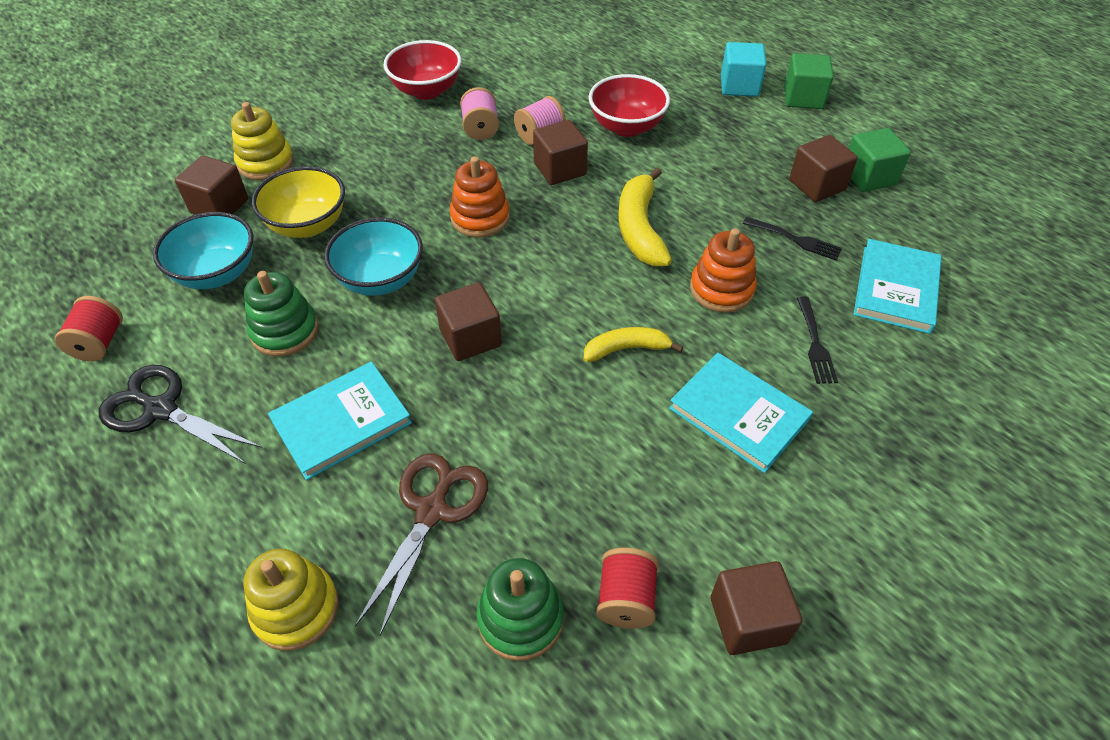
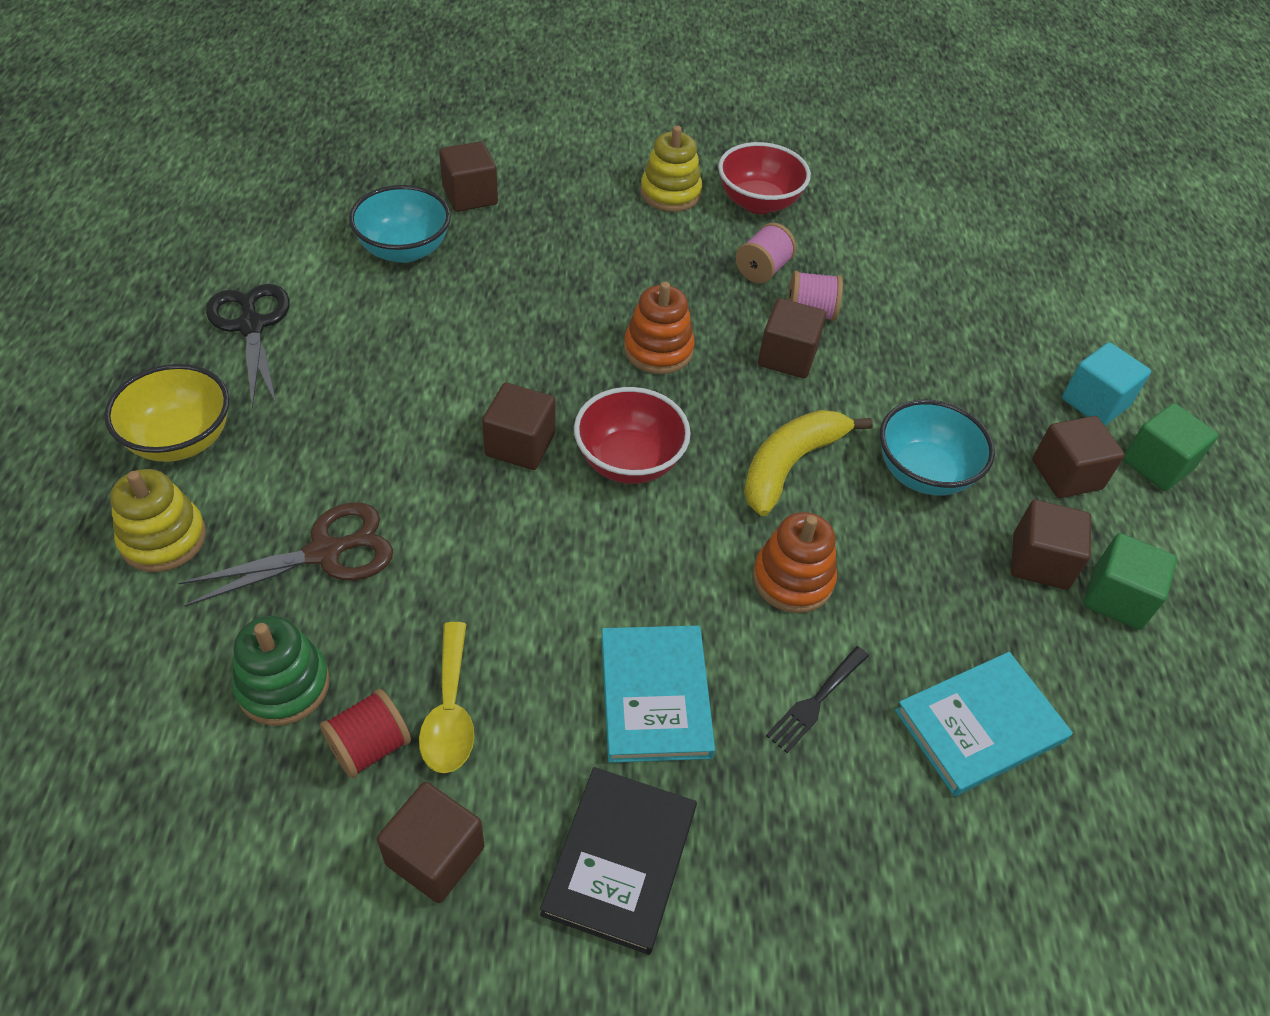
camera: 40 degrees right, 0 degrees up
red spool [55,296,123,361] -> none
yellow stacking toy [231,102,294,180] -> yellow stacking toy moved to [641,126,702,212]
green stacking toy [244,271,319,356] -> none
yellow bowl [251,166,345,238] -> yellow bowl moved to [104,364,229,462]
turquoise book [268,362,412,480] -> none
turquoise bowl [324,217,423,296] -> turquoise bowl moved to [880,400,995,496]
yellow banana [583,327,683,362] -> none
red bowl [589,74,670,137] -> red bowl moved to [574,387,691,484]
black fork [743,217,842,260] -> none
none -> yellow spoon [419,622,474,773]
none -> black book [540,767,697,955]
none -> brown cube [1032,416,1125,498]

